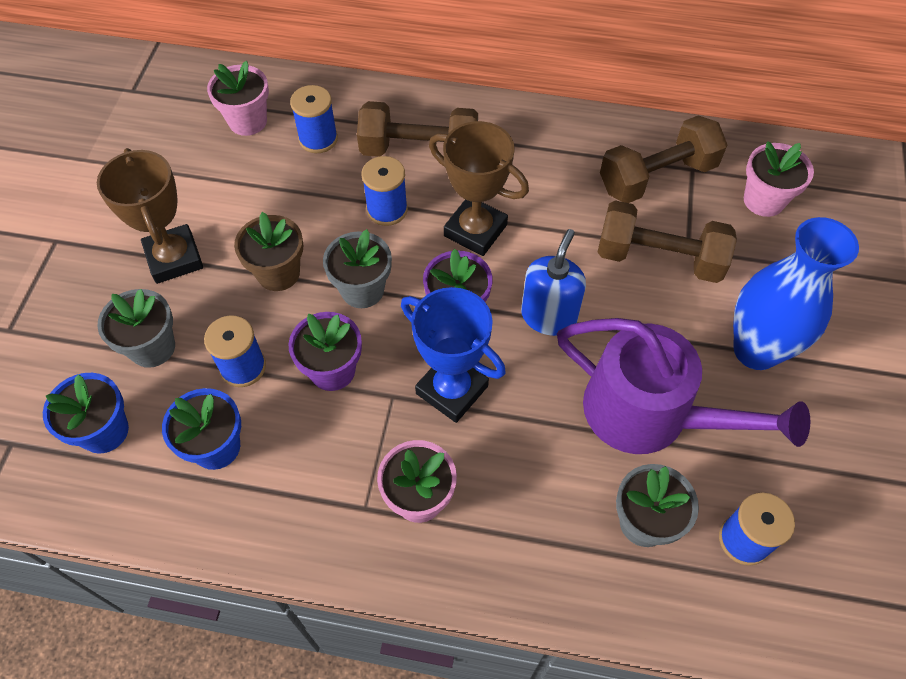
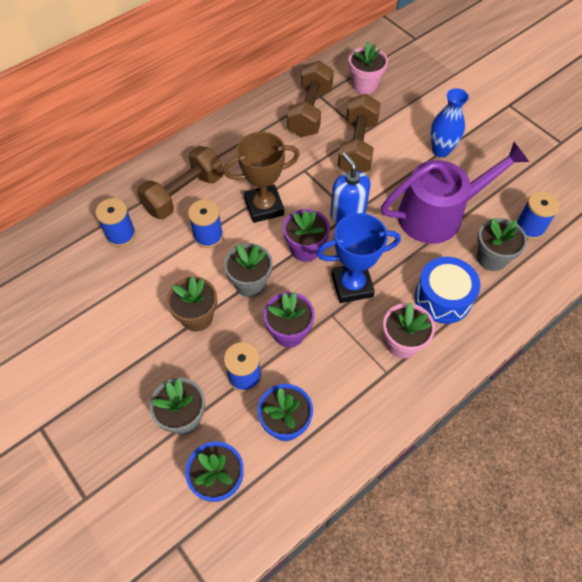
camera: 50 degrees left, 0 degrees up
brown trophy [97,148,203,284] -> none
pink flower pot [207,61,269,136] -> none
brown dumbbell [598,200,737,283] -> brown dumbbell turned 45 degrees counterclockwise [337,94,381,172]
blue vase [733,217,859,370] -> blue vase [430,88,469,157], size x0.65
none -> blue drum [415,257,480,324]

